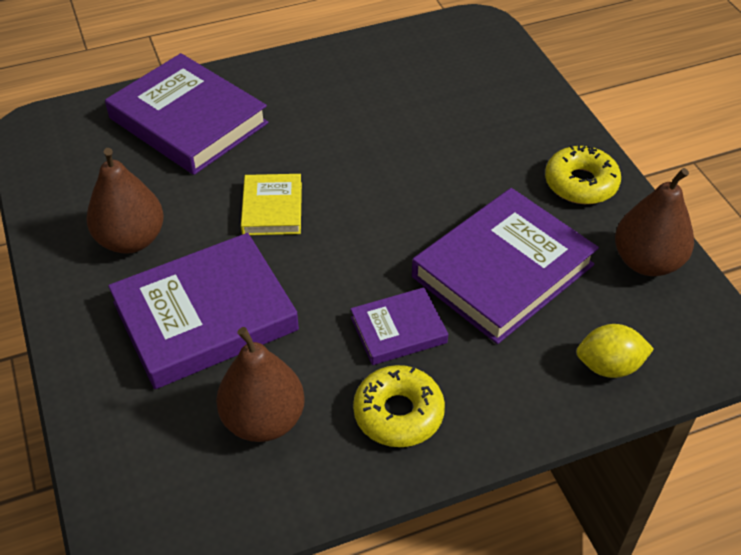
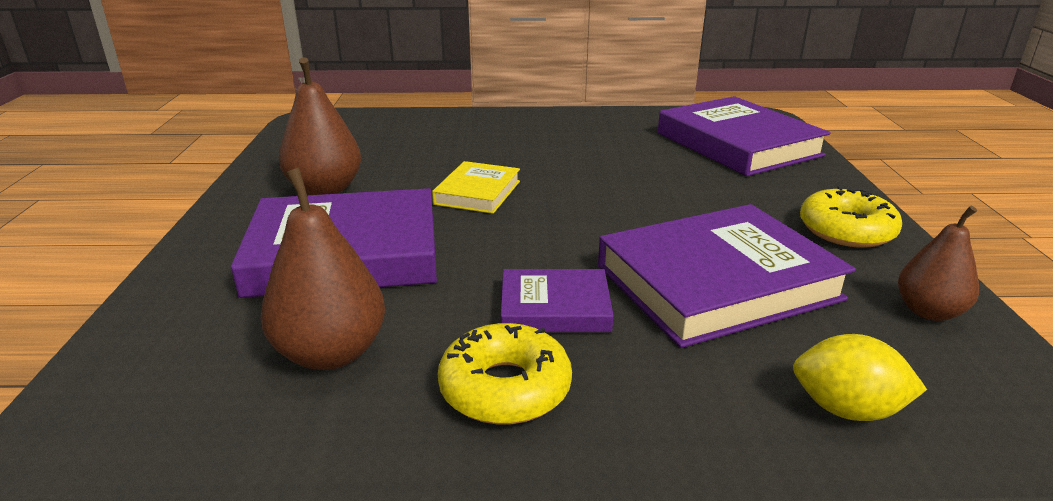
camera: 20 degrees right, 20 degrees down
purple book [105,53,268,175] -> purple book moved to [658,96,831,176]
brown pear [615,168,694,276] -> brown pear [898,206,979,321], size x0.66

